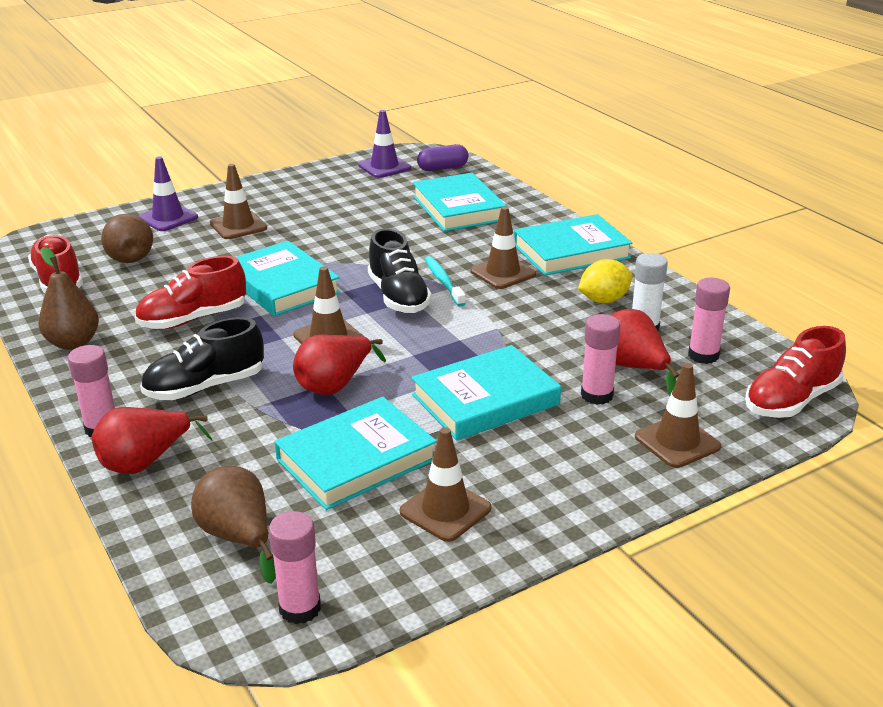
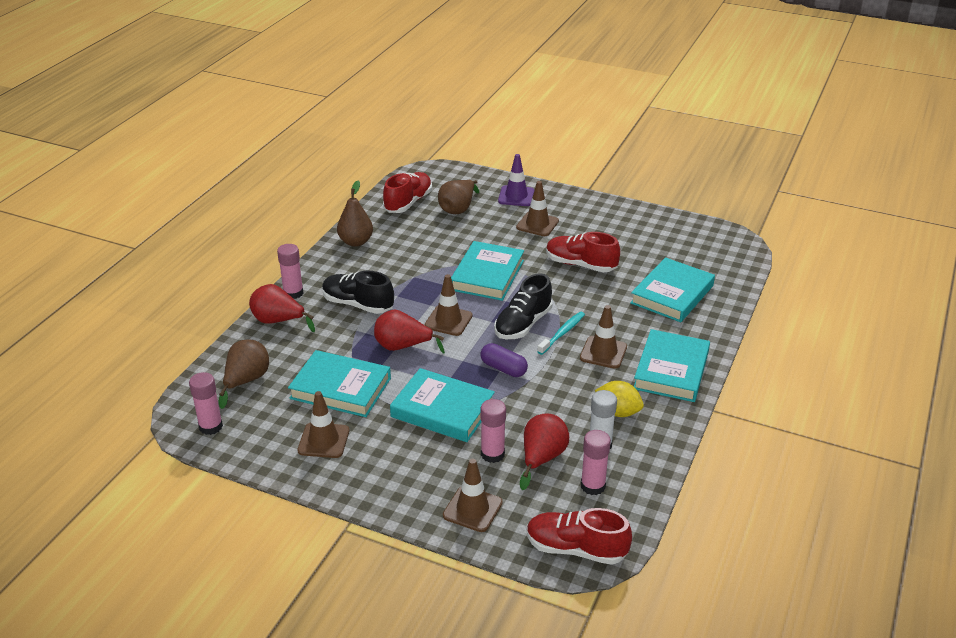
camera: 55 degrees right, 5 degrees up
red shoe [135,256,246,329] -> red shoe moved to [546,232,620,272]
purple traffic cone [358,110,411,178] -> none
purple capsule [417,144,469,171] -> purple capsule moved to [480,343,528,377]
turquoise book [514,214,633,276] -> turquoise book turned 75 degrees clockwise [634,329,710,402]

